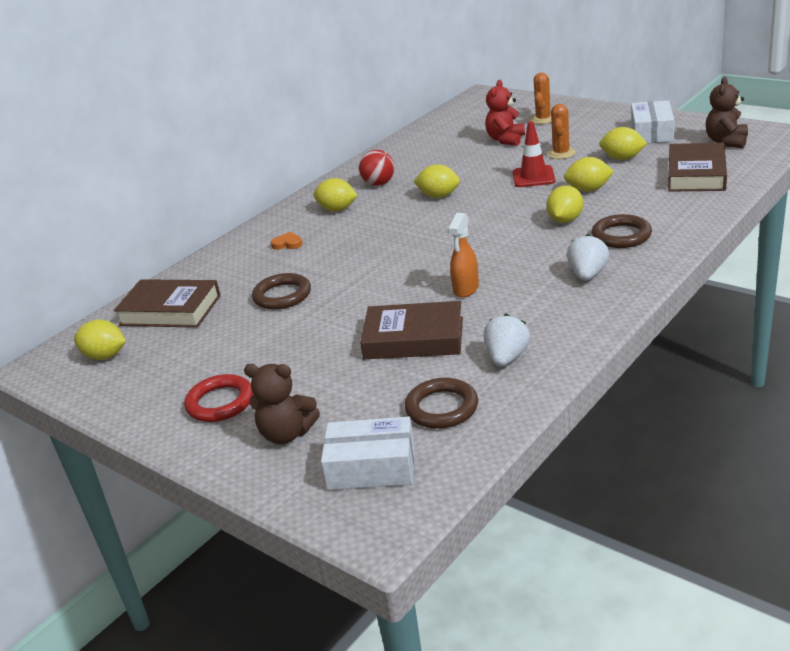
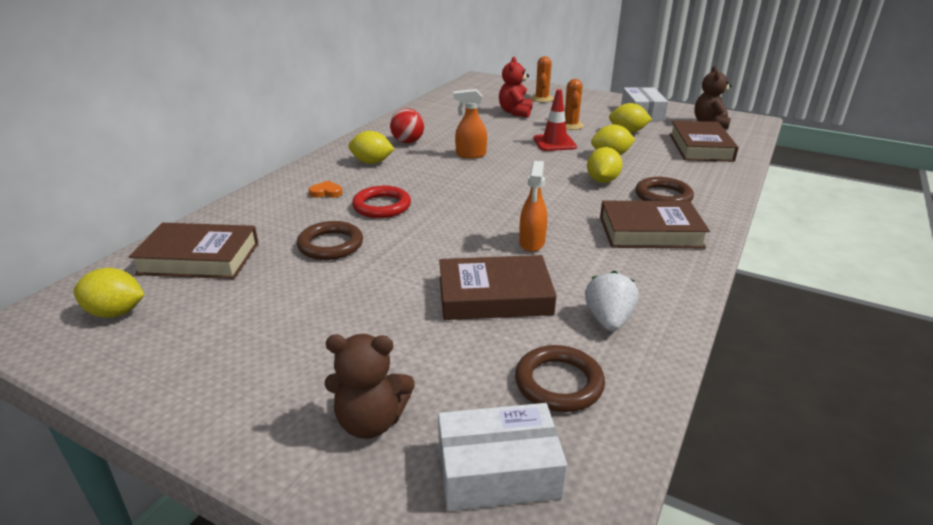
camera: 15 degrees left, 0 degrees up
red ring [184,374,253,422] -> red ring moved to [352,186,411,218]
yellow lemon [413,164,460,198] -> orange spray bottle [453,89,487,158]
white strawberry [567,234,609,281] -> brown book [600,201,710,248]

